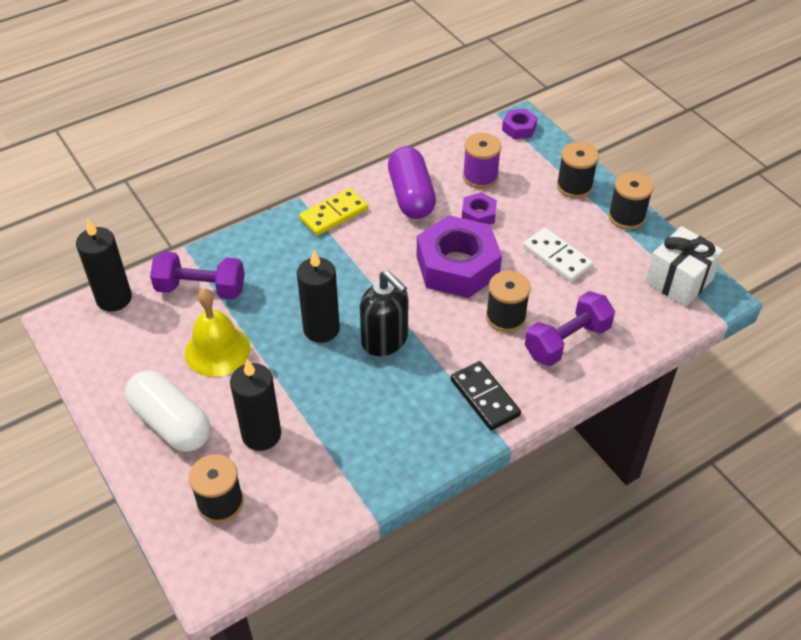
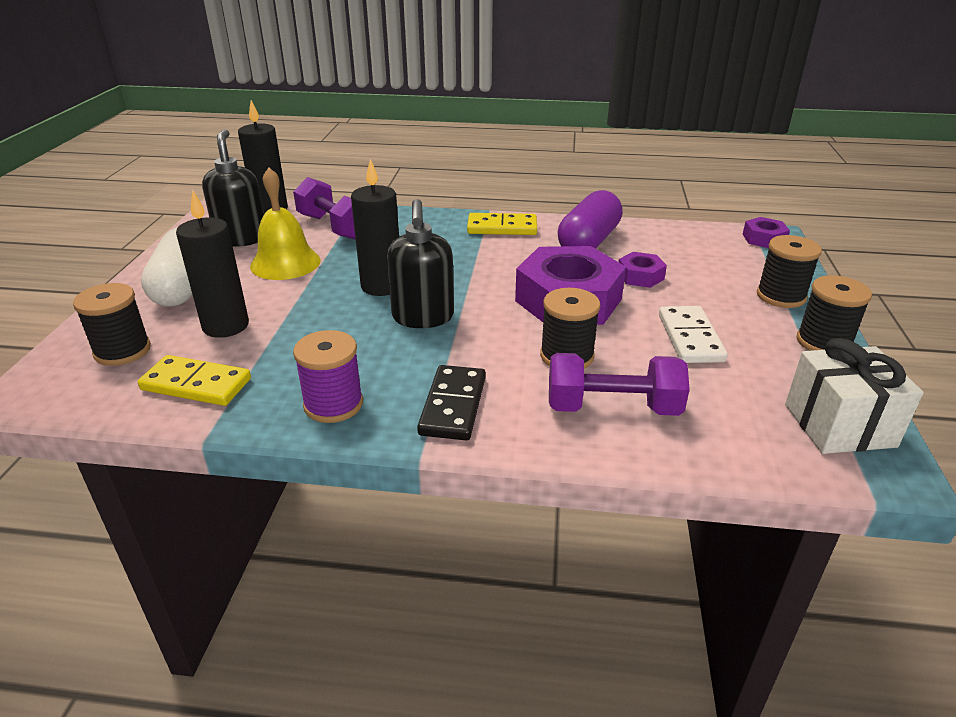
camera: 40 degrees right, 15 degrees down
purple spool [463,133,501,189] -> purple spool moved to [293,330,363,423]
none -> yellow domino [138,355,251,406]
none -> black soap dispenser [202,129,264,247]

